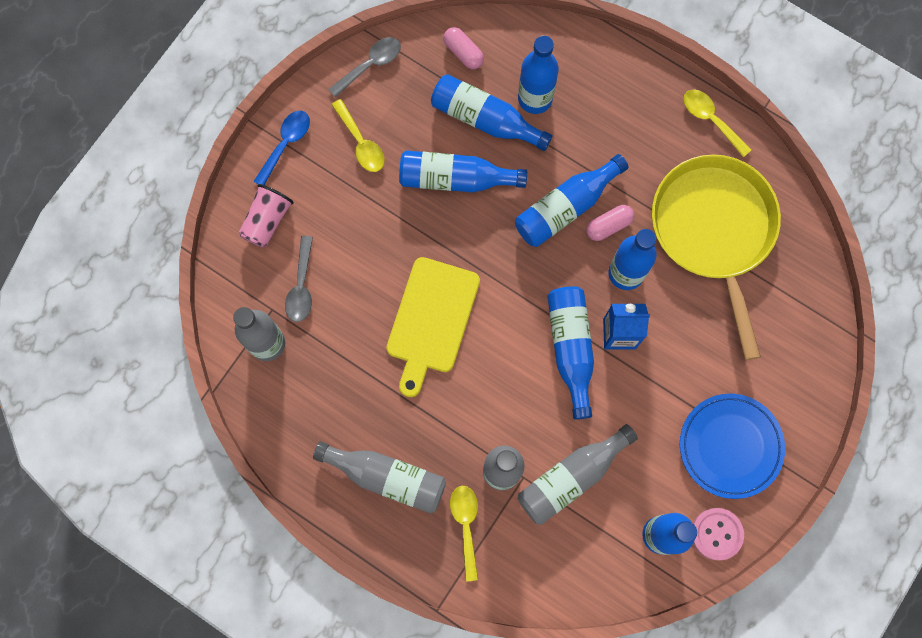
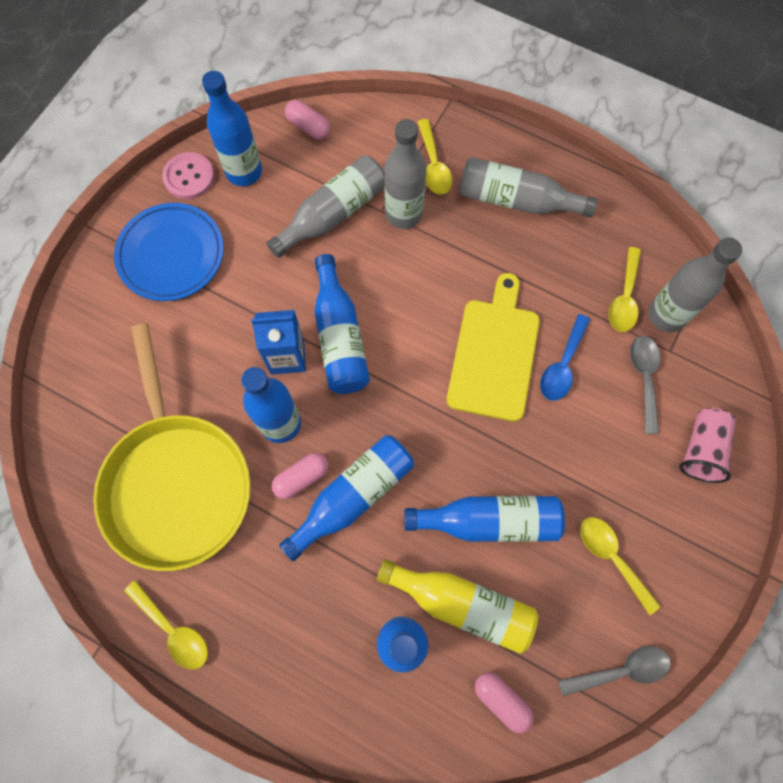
camera: 175 degrees right, 5 degrees down
blue spoon [253,111,310,185] -> blue spoon moved to [540,314,590,401]
grey spoon [328,37,401,97] -> grey spoon turned 150 degrees counterclockwise [558,646,671,696]
blue bottle [431,74,552,151] -> yellow bottle [376,559,538,654]
none -> pink capsule [285,100,331,140]
none -> yellow spoon [608,247,641,332]

